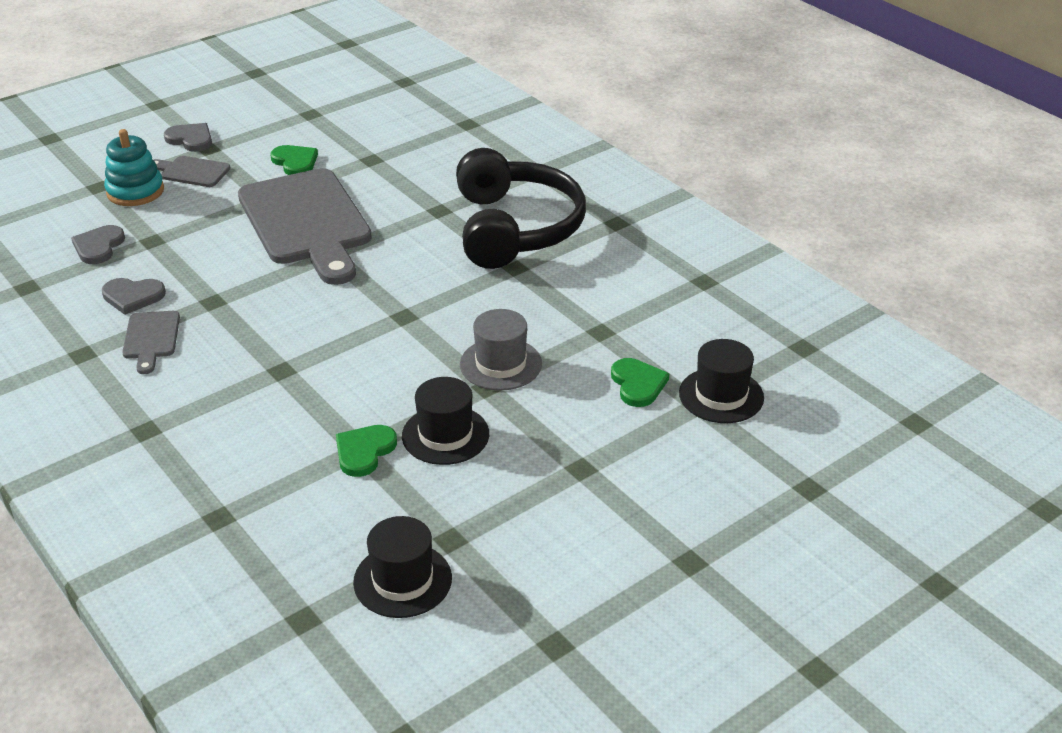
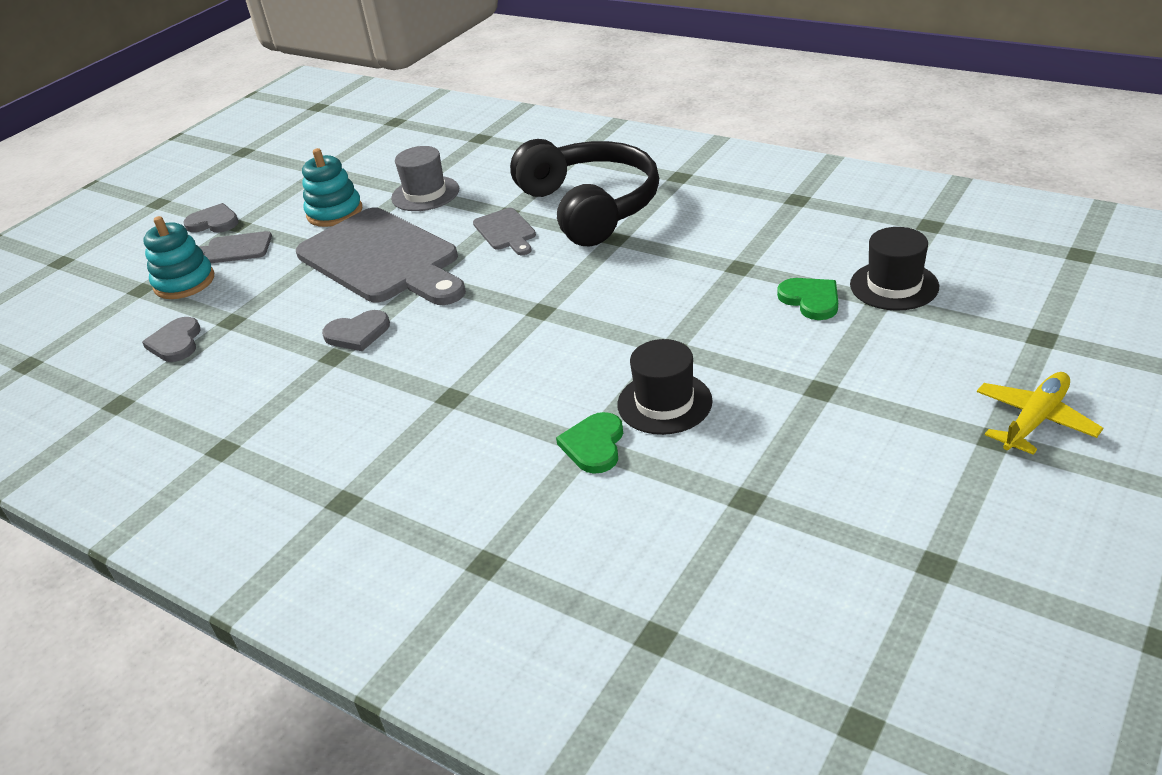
camera: 15 degrees left, 0 degrees up
grey heart [102,278,166,315] -> grey heart moved to [322,310,390,351]
grey cutting board [122,311,180,374] -> grey cutting board moved to [473,208,536,255]
green heart [270,145,318,175] -> turquoise stacking toy [302,148,362,227]
black hat [353,516,452,618] -> none
grey hat [460,309,542,391] -> grey hat moved to [391,146,459,211]
none -> yellow plane [977,372,1103,455]

